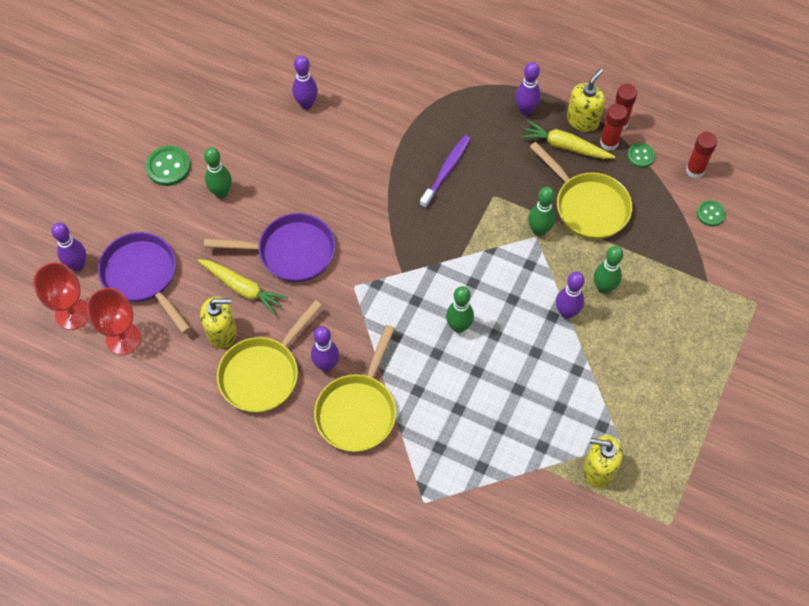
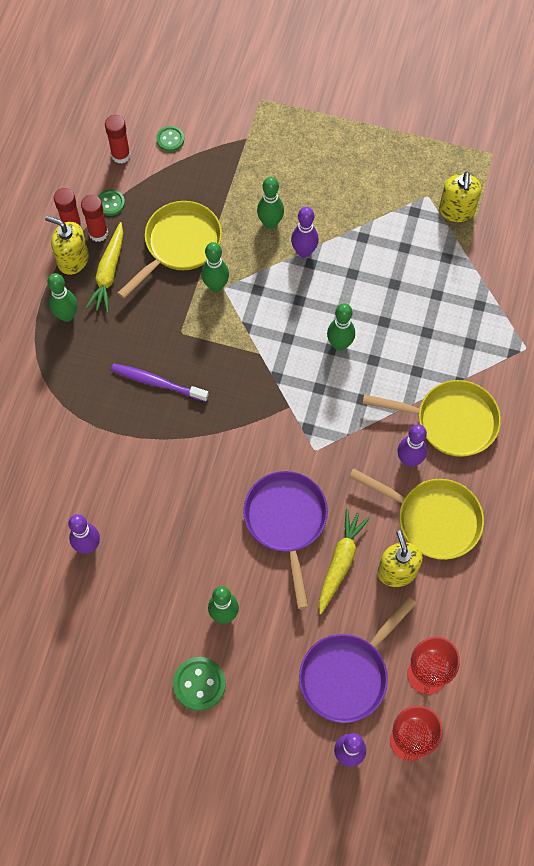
camera: 100 degrees left, 5 degrees up
purple bowling pin [515,62,541,115] -> green bowling pin [47,273,77,322]

